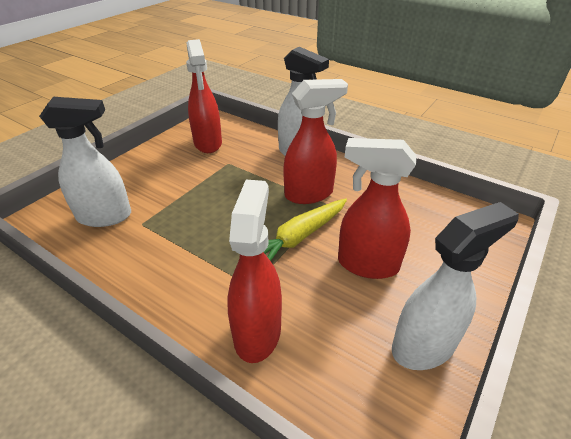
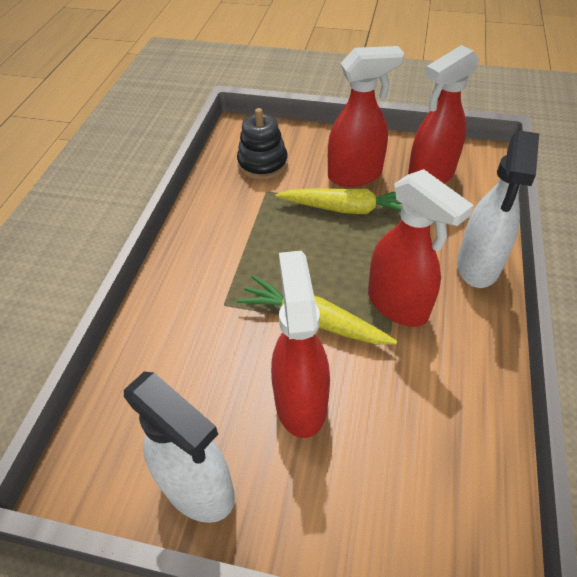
camera: 70 degrees right, 10 degrees up
white spray bottle [39,97,131,227] -> black stacking toy [237,108,288,180]
red spray bottle [227,180,282,363] -> red spray bottle moved to [328,46,404,187]
none -> yellow carrot [276,188,402,214]

